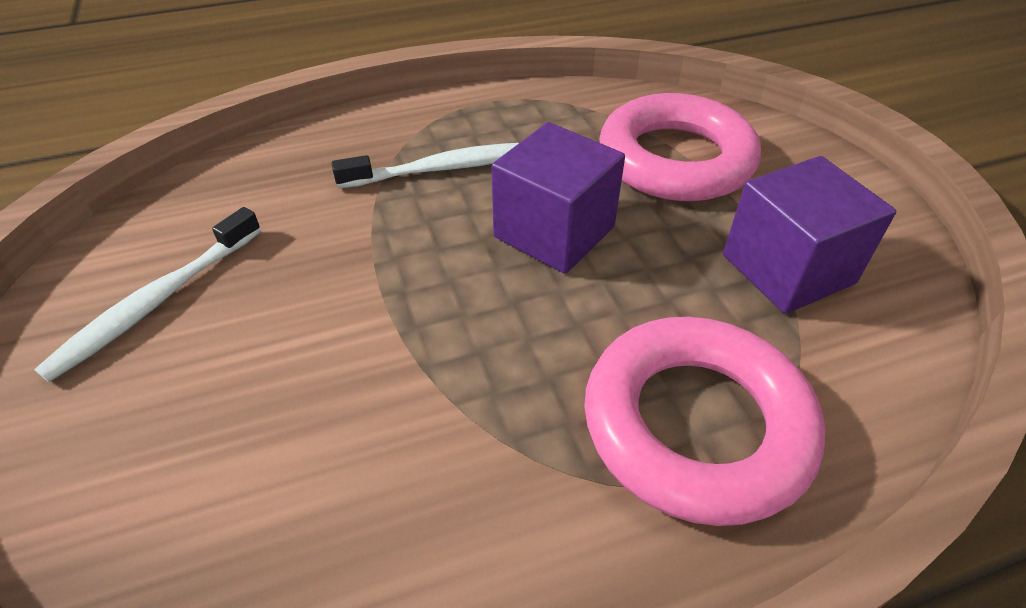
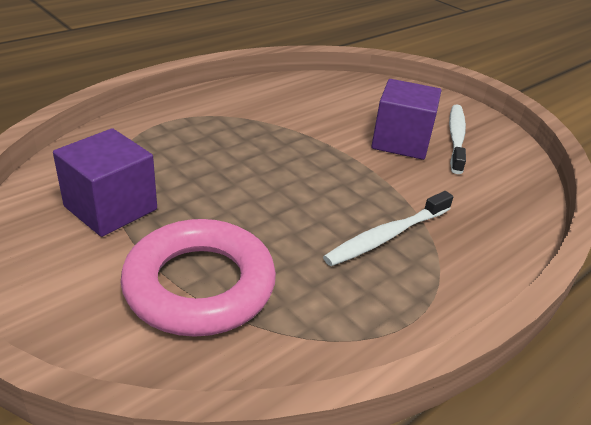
camera: 155 degrees right, 10 degrees down
purple cube [492,122,625,274] -> purple cube moved to [371,79,441,160]
pink ring [584,317,825,526] -> none

